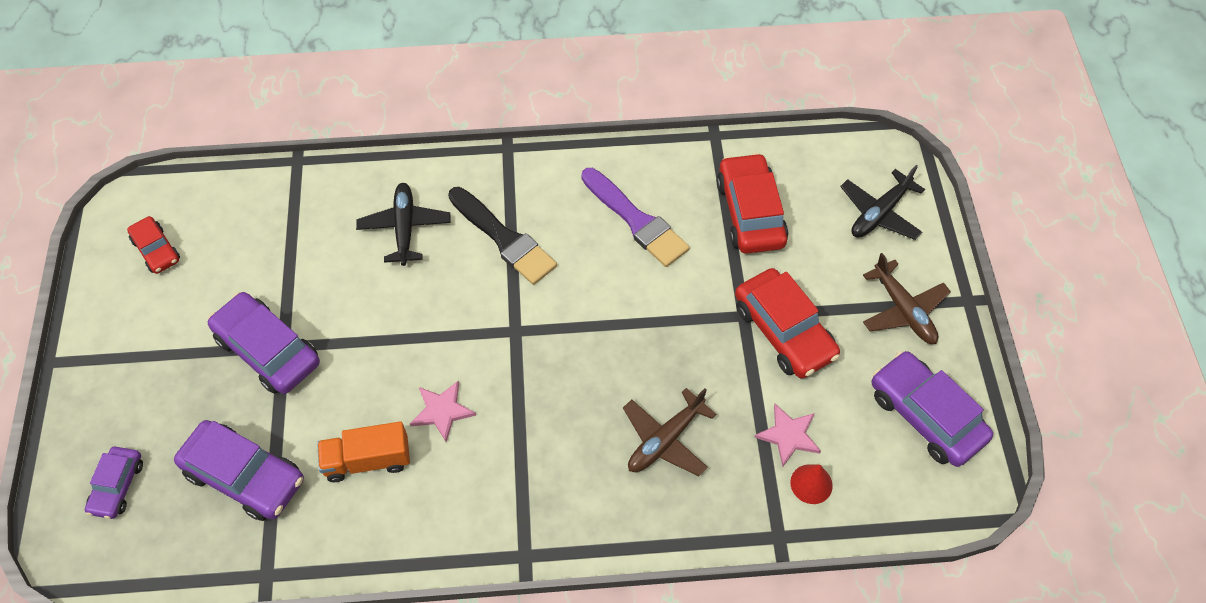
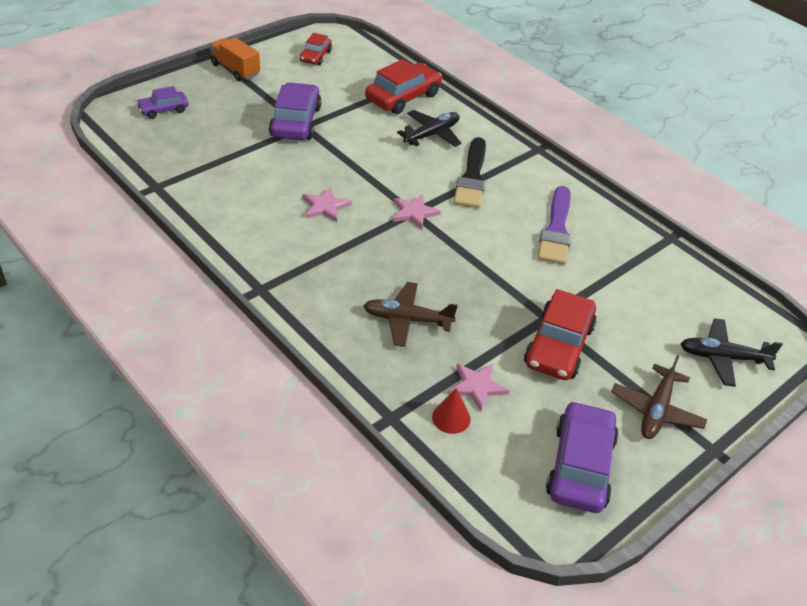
camera: 50 degrees right, 15 degrees down
purple car [174,420,304,521] -> none
orange truck [317,421,410,482] -> orange truck moved to [209,37,260,81]
red car [717,153,788,254] -> red car moved to [365,59,442,114]
none -> pink star [393,194,441,229]

